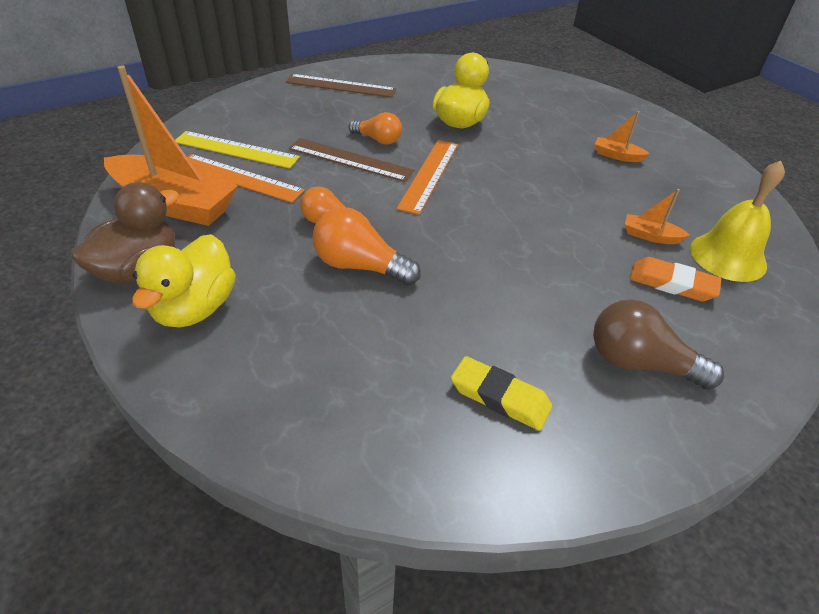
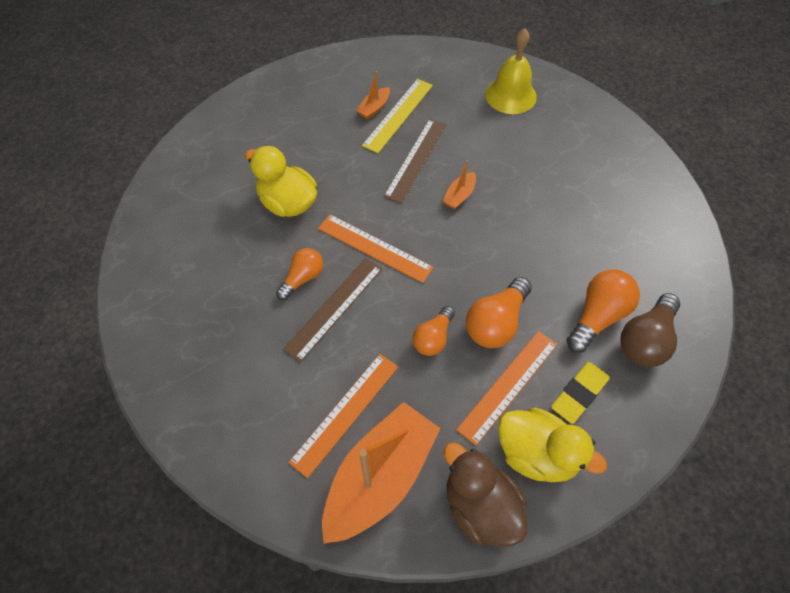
camera: 75 degrees left, 15 degrees up
yellow ruler [175,131,300,168] -> yellow ruler moved to [362,79,433,153]
brown ruler [286,74,396,98] -> brown ruler moved to [383,119,447,204]
yellow eraser [451,356,552,430] -> yellow eraser moved to [551,362,610,424]
brown light bulb [593,299,724,390] -> brown light bulb moved to [620,293,680,367]
orange boat [625,189,690,244] -> orange boat moved to [442,160,476,210]
orange eraser [630,257,721,302] -> none
none -> orange ruler [456,331,557,446]
none -> orange light bulb [567,270,640,353]

